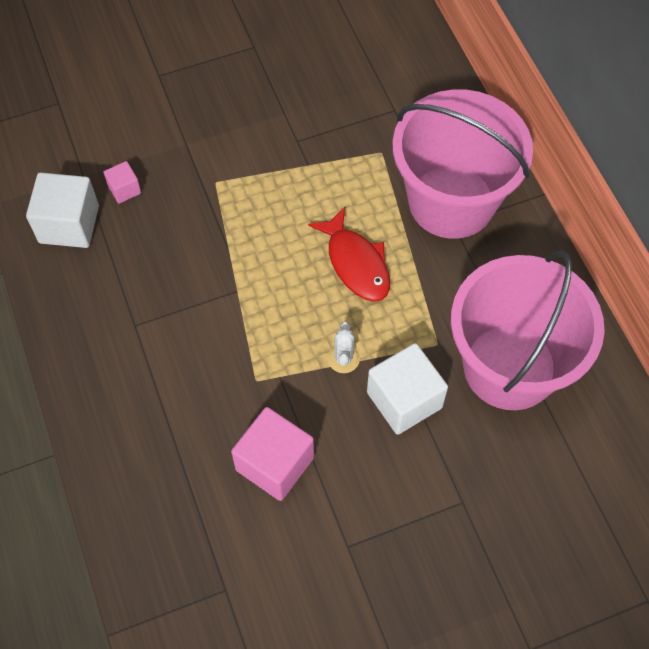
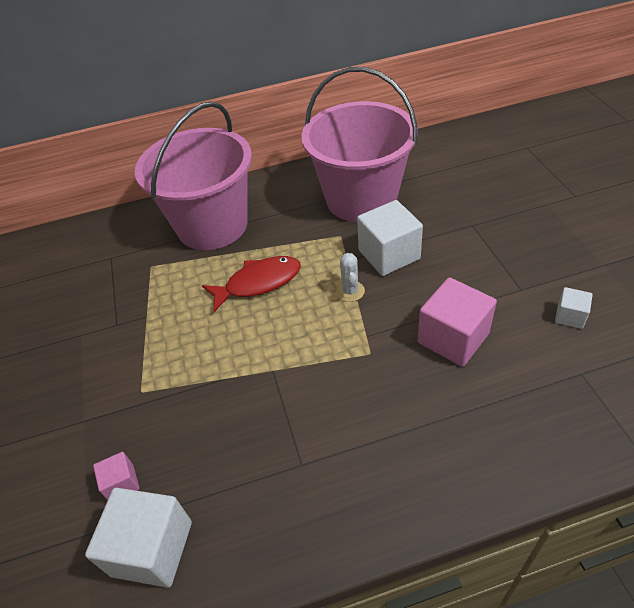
camera: 80 degrees left, 15 degrees down
white cactus [328,322,360,373] -> white cactus turned 75 degrees clockwise [336,253,365,302]
none -> white cube [555,287,593,329]

